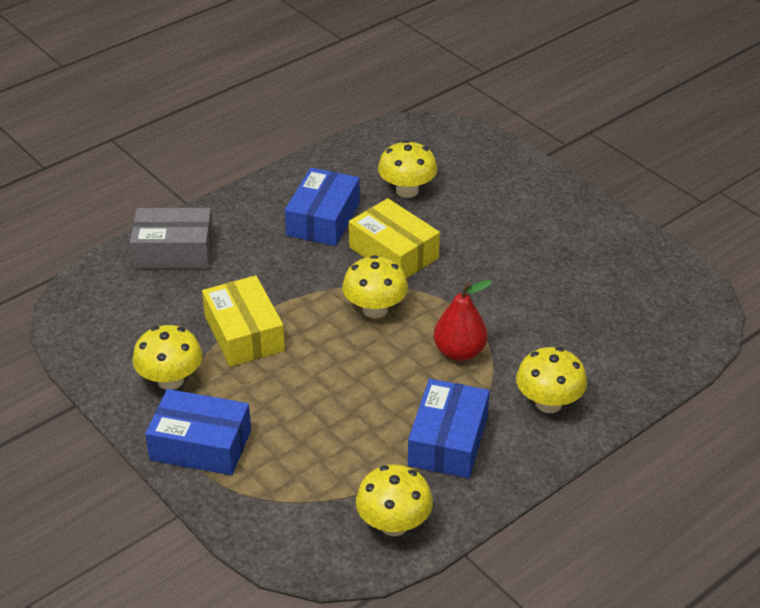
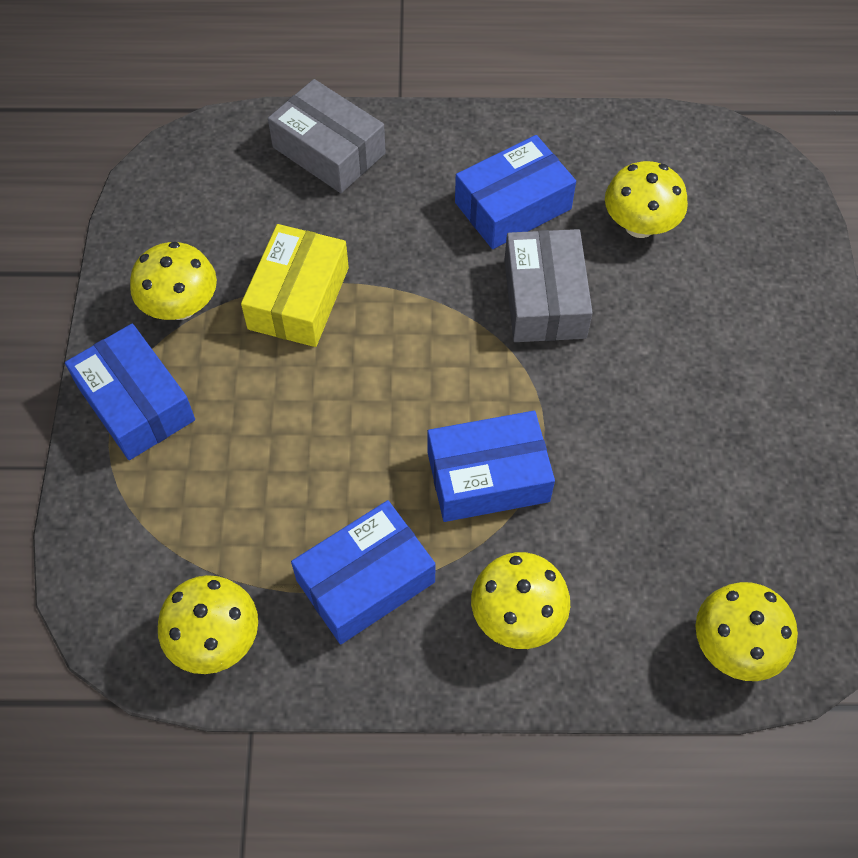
camera: 40 degrees right, 20 degrees up
yellow mushroom [342,255,408,318] -> yellow mushroom moved to [696,582,798,681]
yellow box [349,198,440,279] -> grey box [504,229,593,342]
red pear [434,280,492,361] -> blue box [428,411,555,522]

